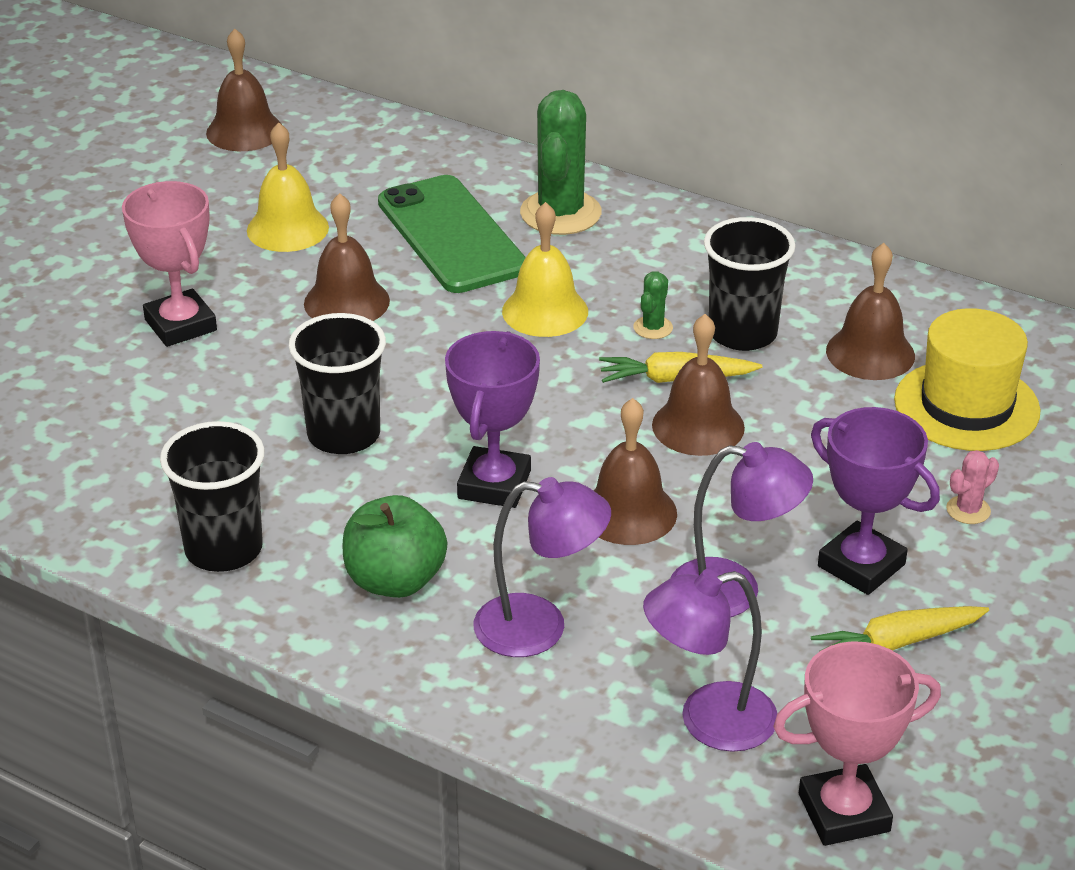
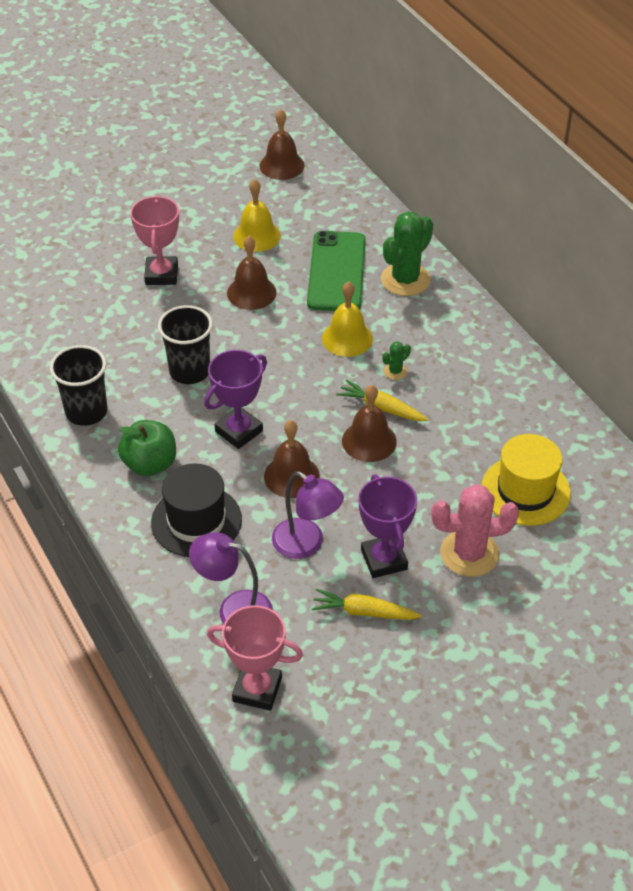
camera: 30 degrees right, 10 degrees up
purple lamp [474,477,611,657] -> black hat [151,463,242,557]
black cup [704,217,795,351] -> none
brown bell [826,243,915,380] -> none
pink cactus [946,450,999,524] -> pink cactus [431,484,519,577], size x2.22

